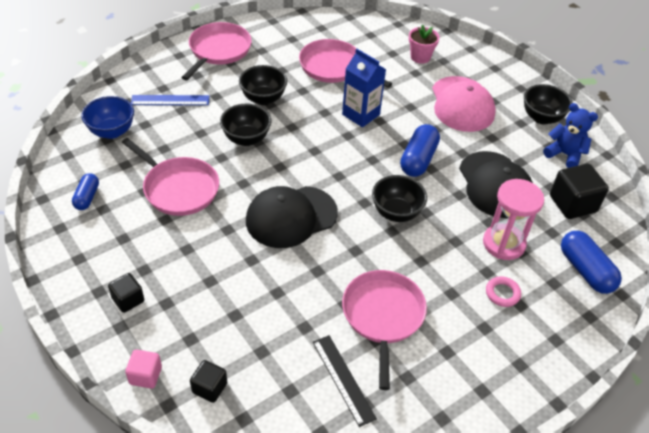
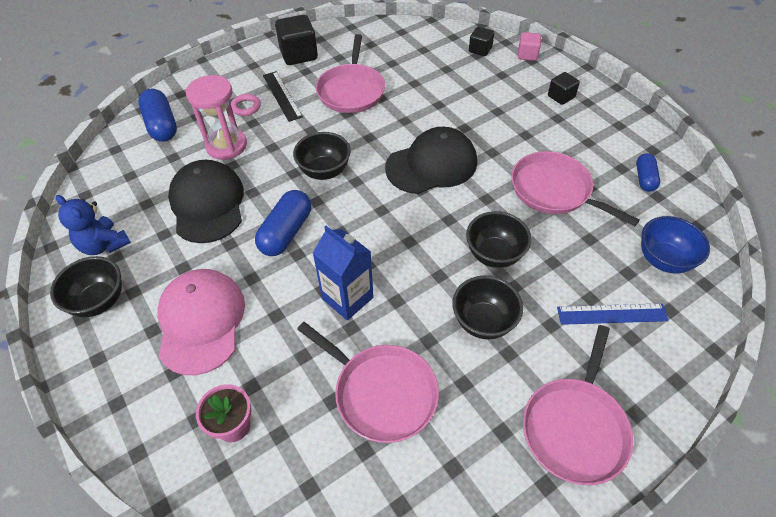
camera: 175 degrees left, 5 degrees up
black ruler [313,335,377,427] -> black ruler moved to [263,71,303,122]
black cube [550,164,609,219] -> black cube moved to [275,14,318,65]

